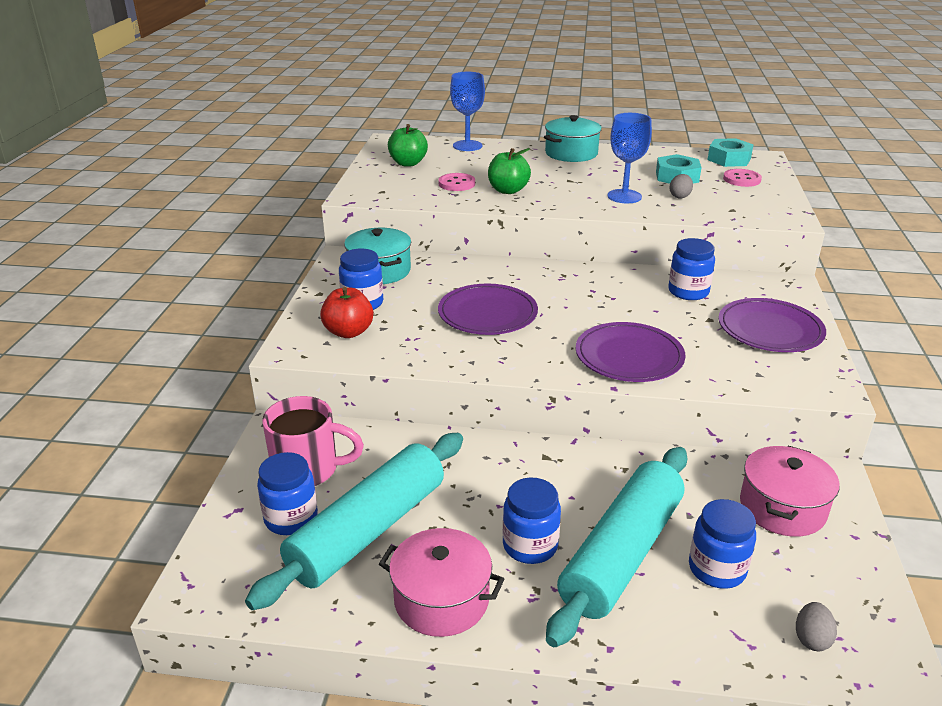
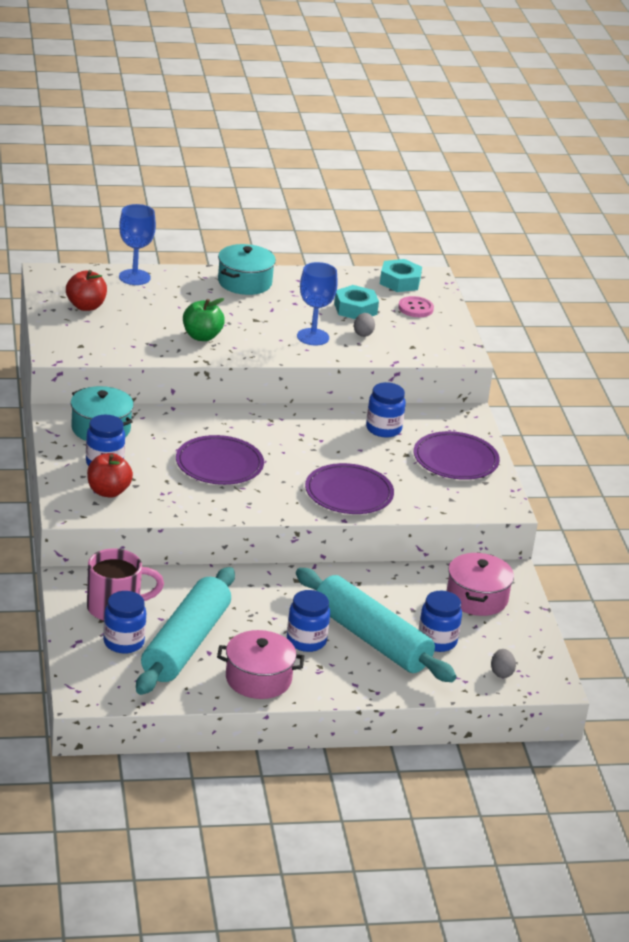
camera: 20 degrees left, 0 degrees up
green apple [388,124,428,167] -> red apple [66,270,107,311]
pink button [438,173,475,191] -> none
turquoise rolling pin [546,447,687,647] -> turquoise rolling pin turned 60 degrees counterclockwise [296,568,456,682]

